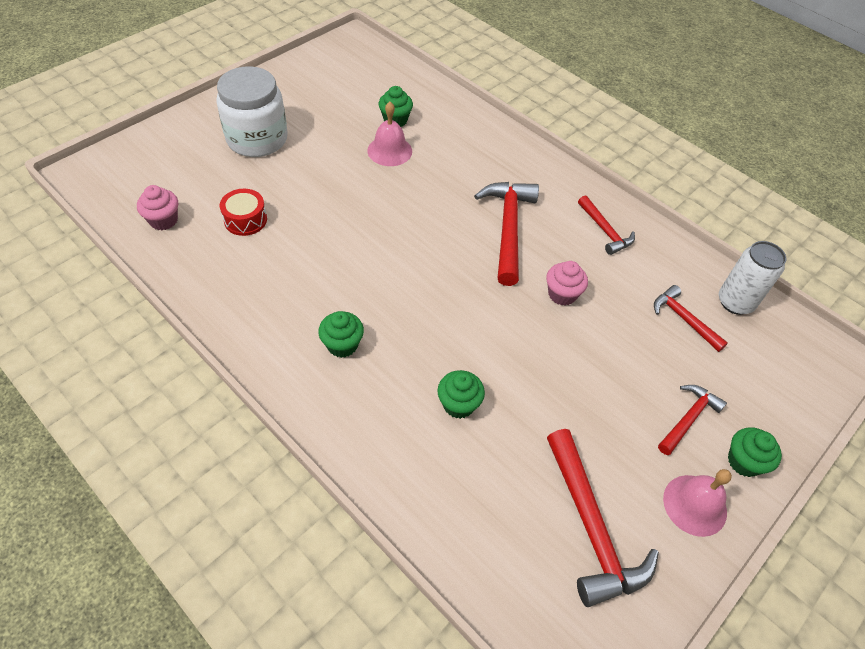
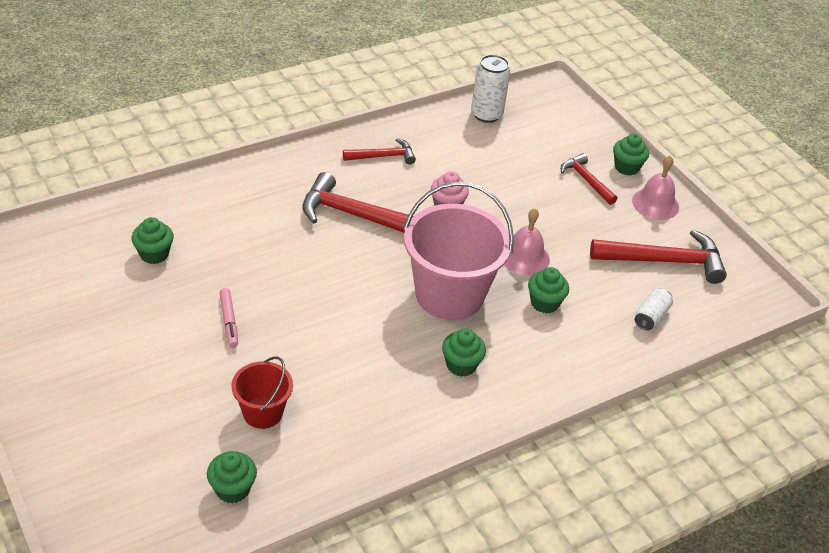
camera: 75 degrees left, 10 degrees down
pink cupcake [137,185,178,230] -> green cupcake [207,451,257,503]
white jar [216,66,288,157] -> none
red drum [220,189,267,236] -> red bucket [232,356,293,429]
pink bell [367,102,412,166] -> pink bell moved to [504,208,550,275]
red hammer [654,285,728,352] -> none
none -> pink marker [220,288,238,348]
none -> pink bucket [403,182,514,320]
none -> white can [635,288,673,331]

